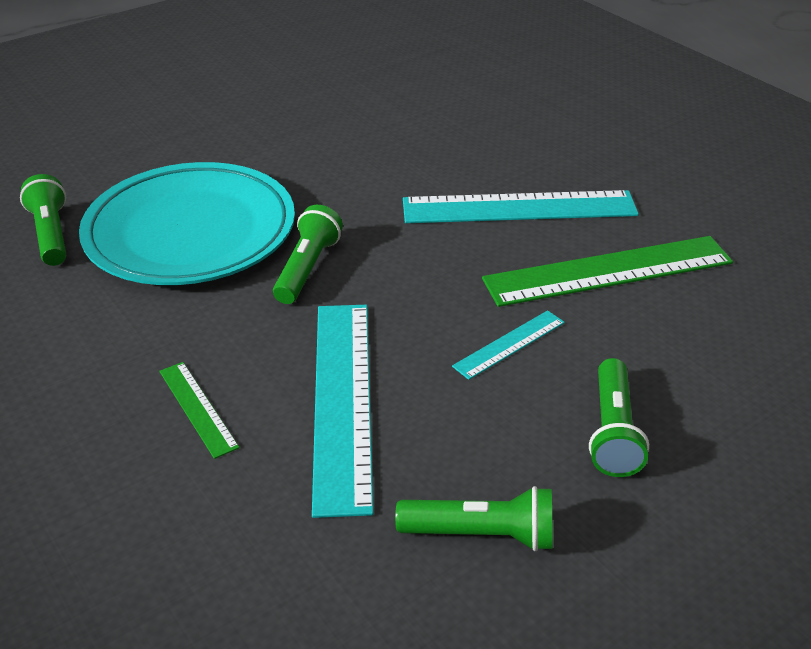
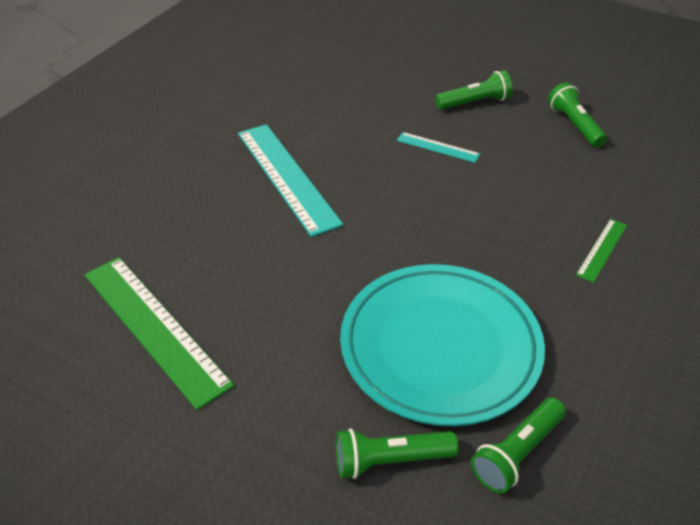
camera: 115 degrees left, 5 degrees up
green flashlight [273,205,343,304] -> green flashlight moved to [336,428,458,479]
turquoise ruler [312,305,374,518] -> none
green ruler [482,236,733,307] -> green ruler moved to [85,257,234,410]

